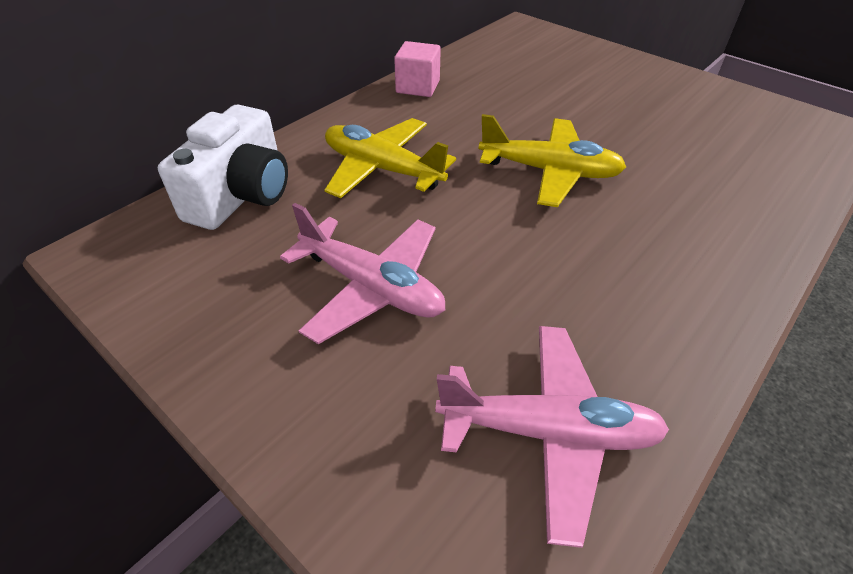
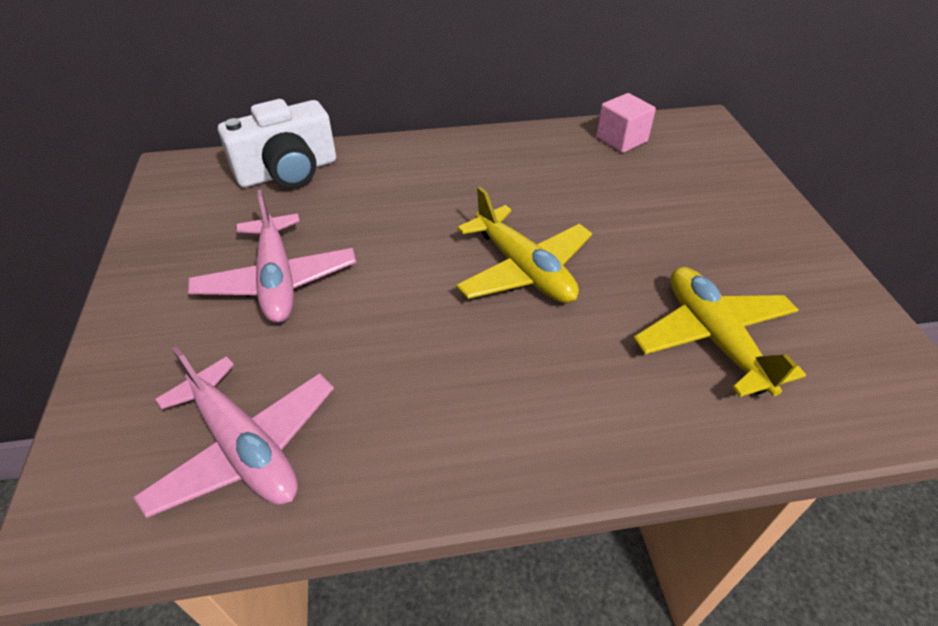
camera: 40 degrees right, 0 degrees up
yellow plane [325,118,456,198] -> yellow plane moved to [634,267,806,397]
pink cube [394,41,441,97] -> pink cube moved to [596,93,656,153]

